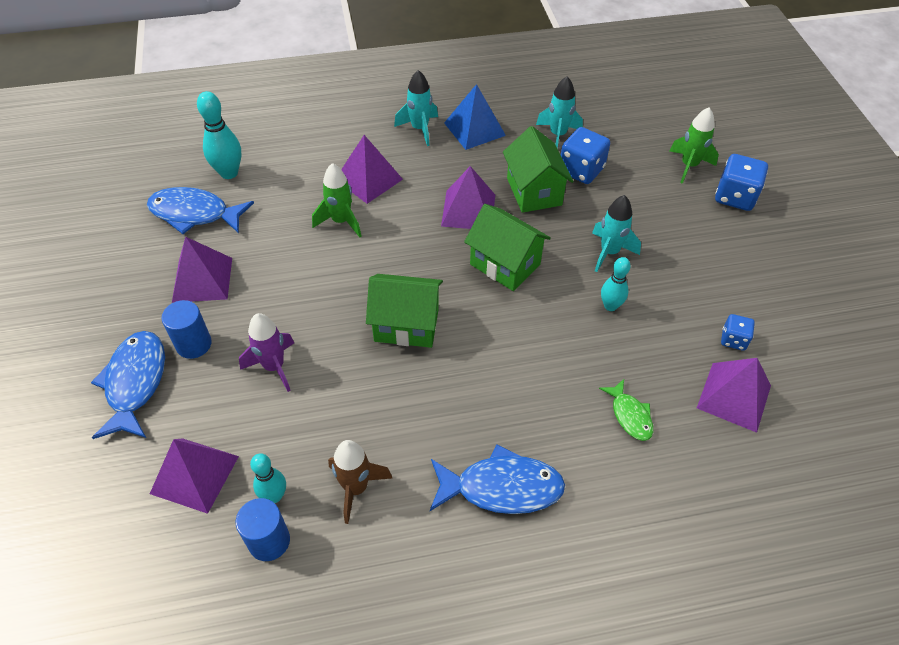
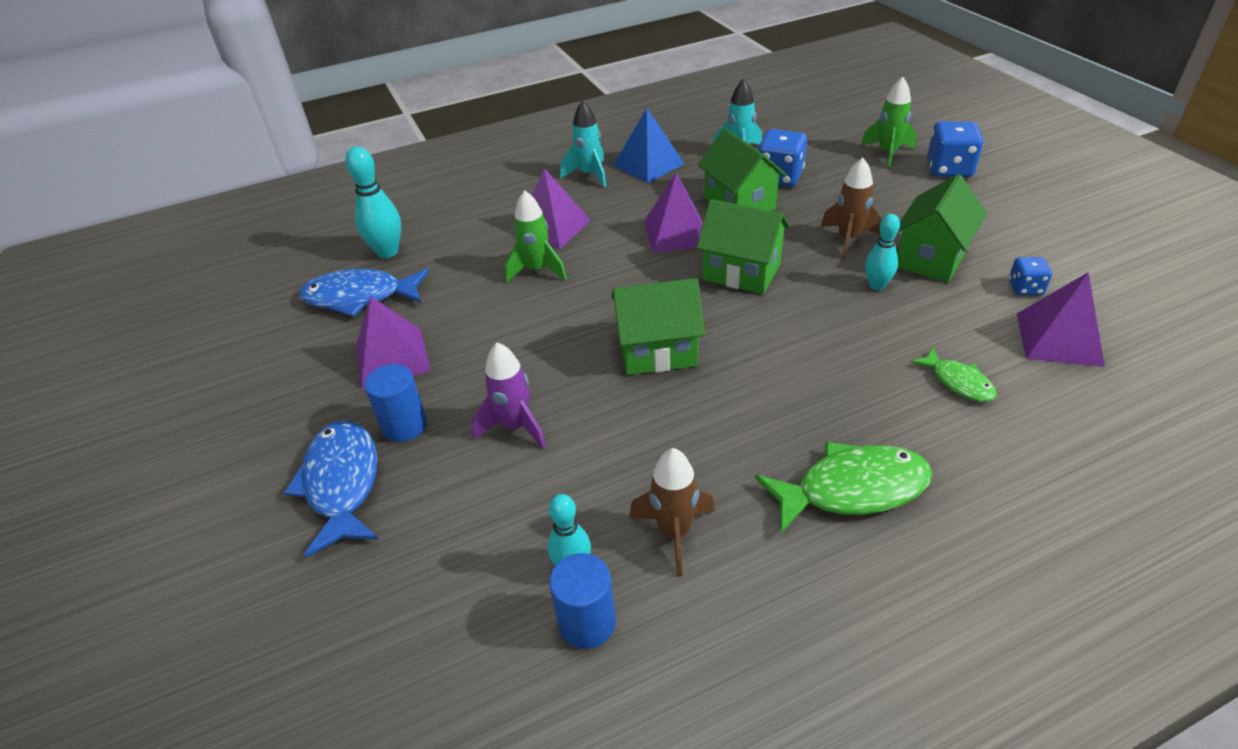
camera: 10 degrees left, 10 degrees down
purple pyramid [150,438,239,514] -> none
blue fish [430,444,565,514] -> green fish [755,442,933,533]
turquoise rocket [592,195,641,272] -> brown rocket [821,157,882,259]
none -> green house [897,174,987,282]

